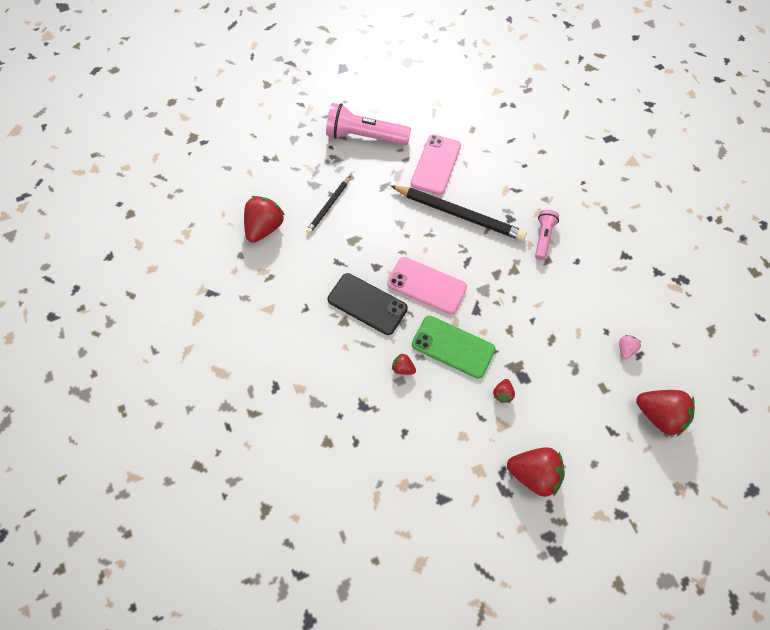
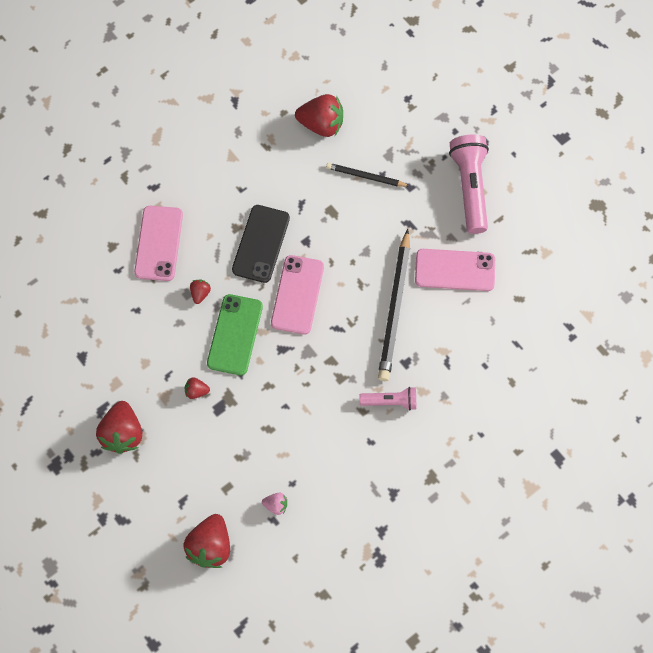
camera: 75 degrees right, 5 degrees up
none -> pink phone [134,206,183,281]

